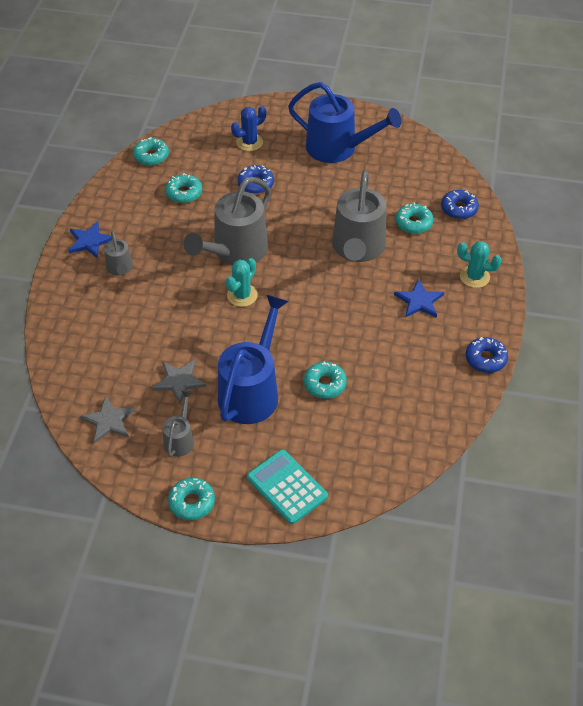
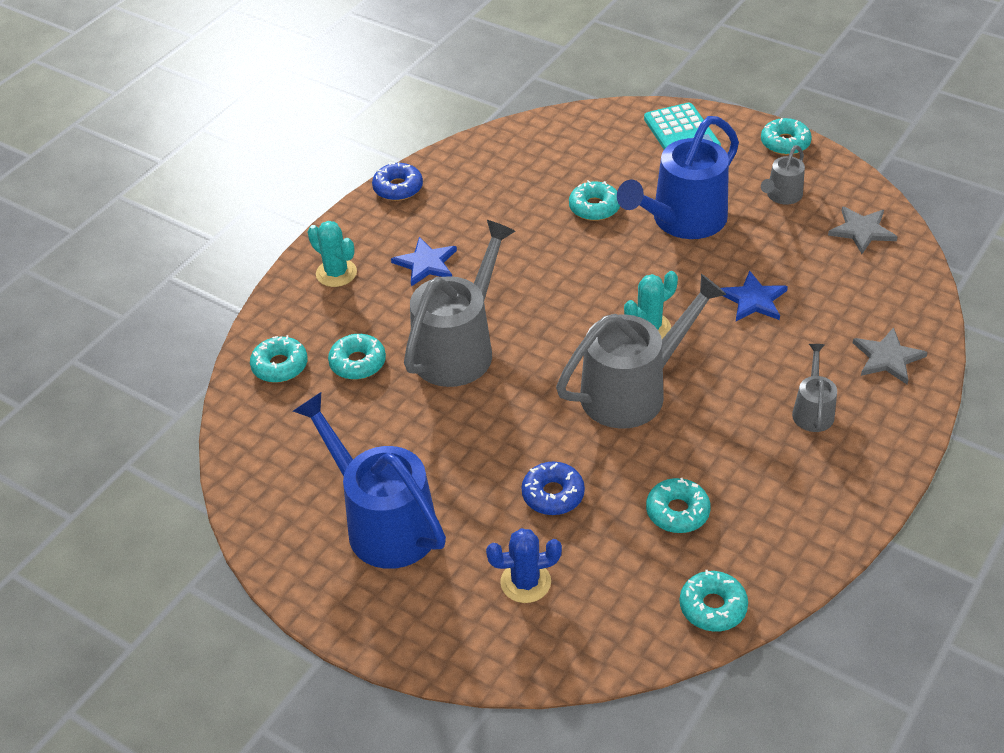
camera: 155 degrees left, 5 degrees down
blue star [68,221,112,258] -> blue star moved to [721,271,788,321]
grey star [152,360,206,404] -> grey star moved to [853,327,928,384]
blue donut [441,190,479,219] -> turquoise donut [250,335,308,383]

